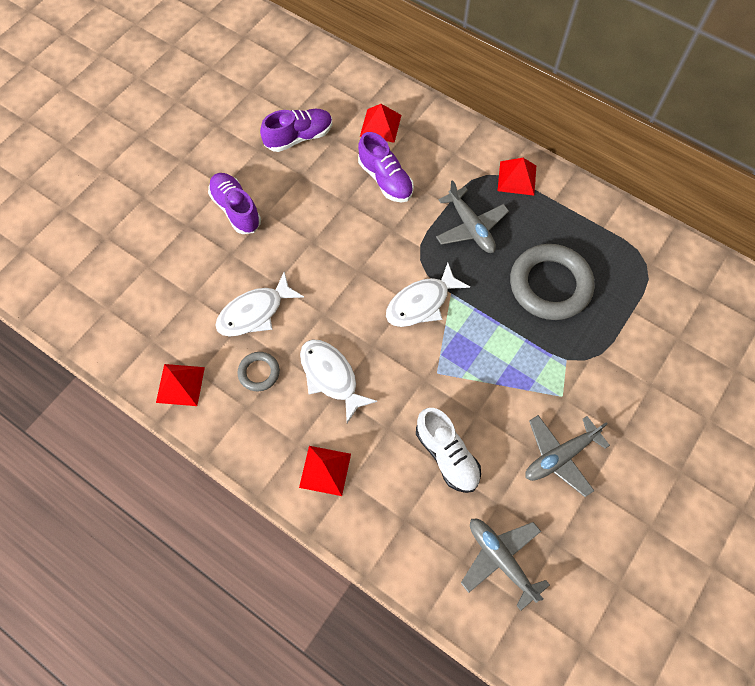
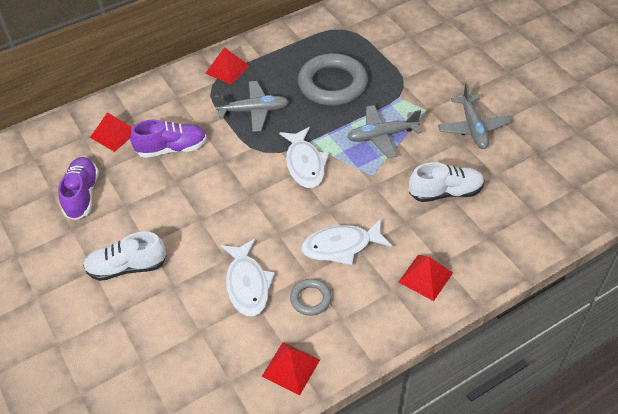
camera: 65 degrees left, 15 degrees down
purple shoe [208,173,261,234] -> white shoe [83,231,166,281]
grey plane [461,519,550,611] -> grey plane moved to [347,105,422,158]

